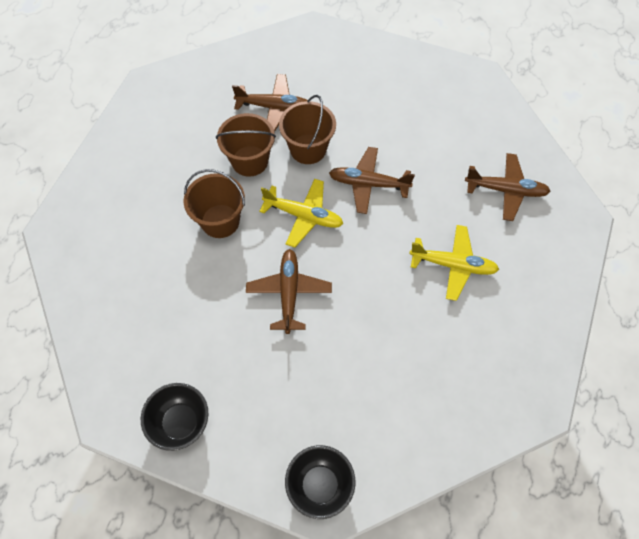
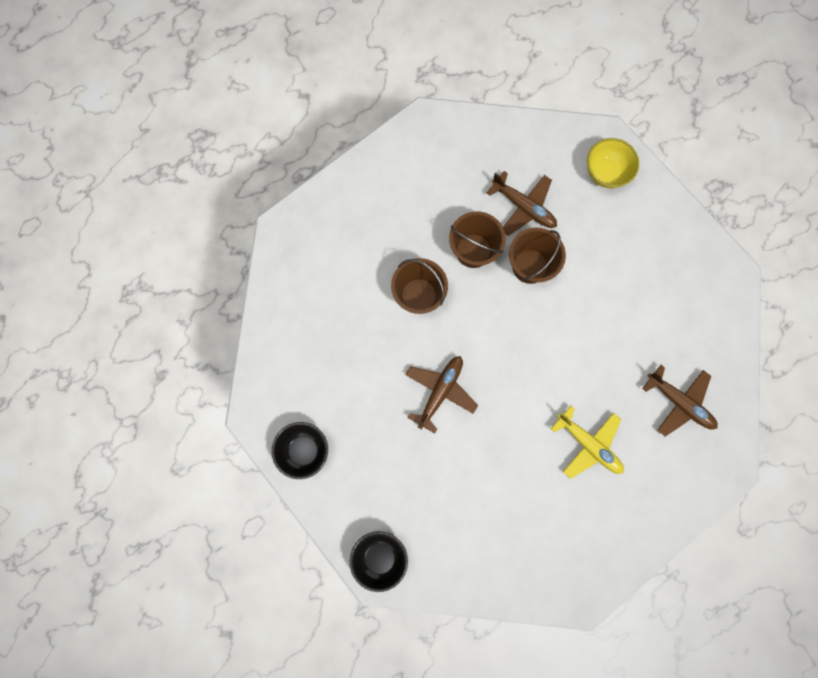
camera: 30 degrees right, 15 degrees up
yellow plane [259,179,343,248] -> none
brown plane [329,147,415,214] -> none
none -> yellow bowl [587,138,639,188]

